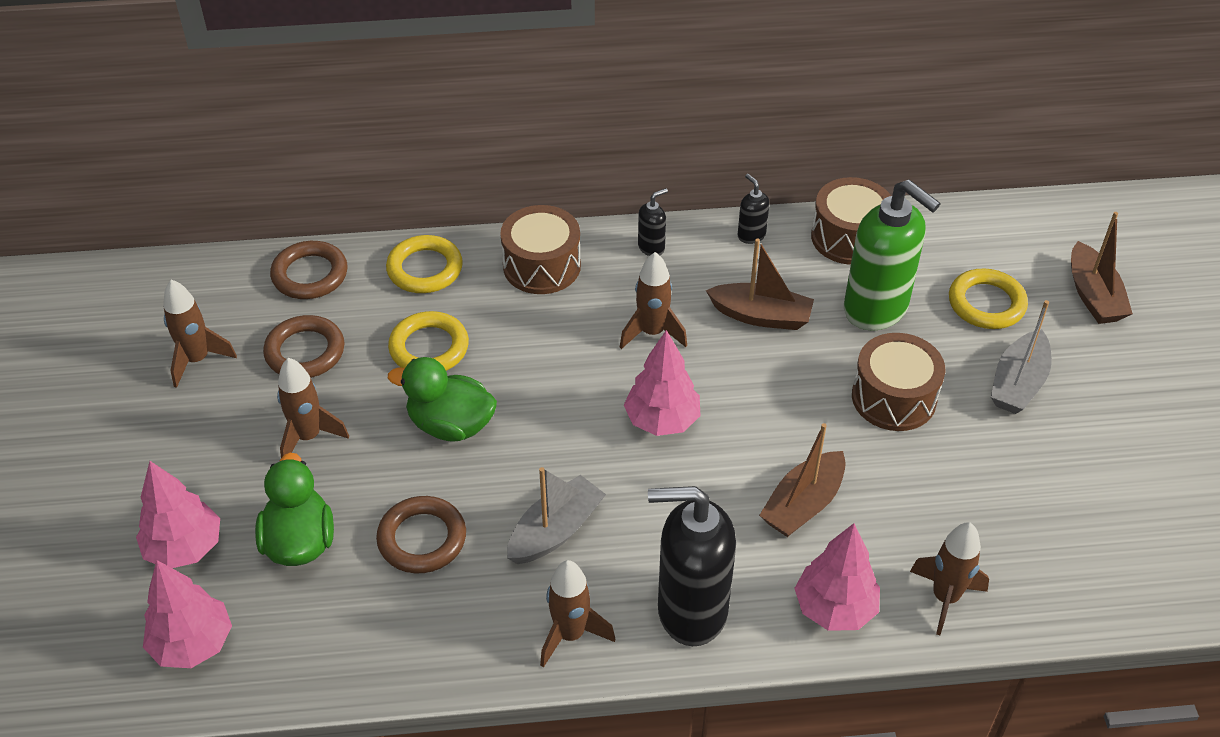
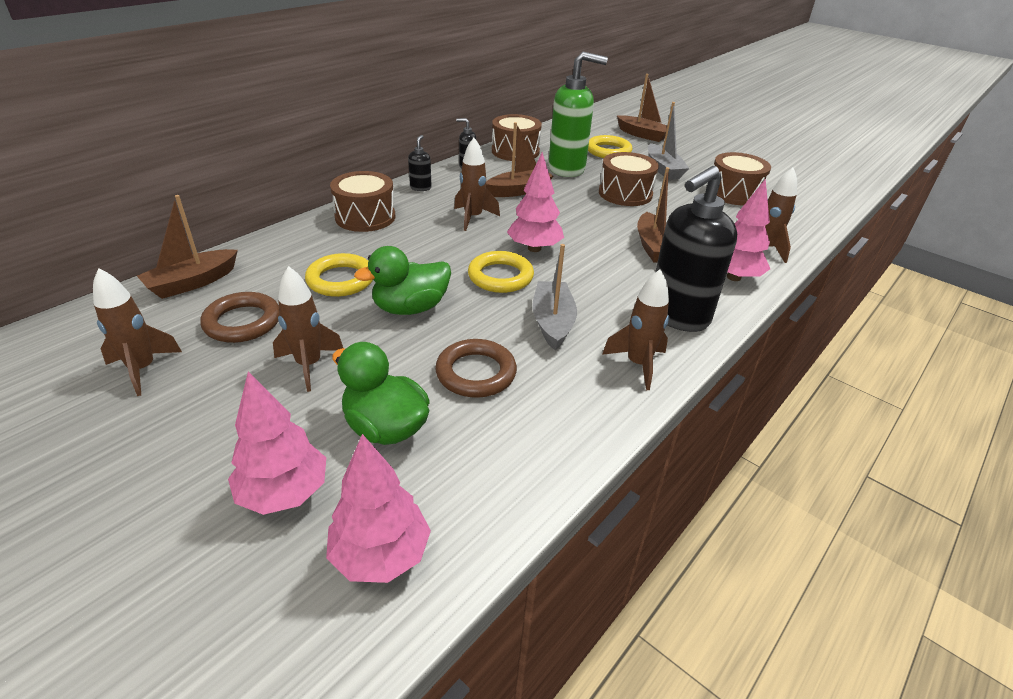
camera: 45 degrees left, 10 degrees down
brown ring [270,241,348,299] -> brown boat [137,195,238,299]
yellow ring [386,235,463,293] -> yellow ring moved to [468,251,534,293]
none -> brown drum [714,152,771,205]

